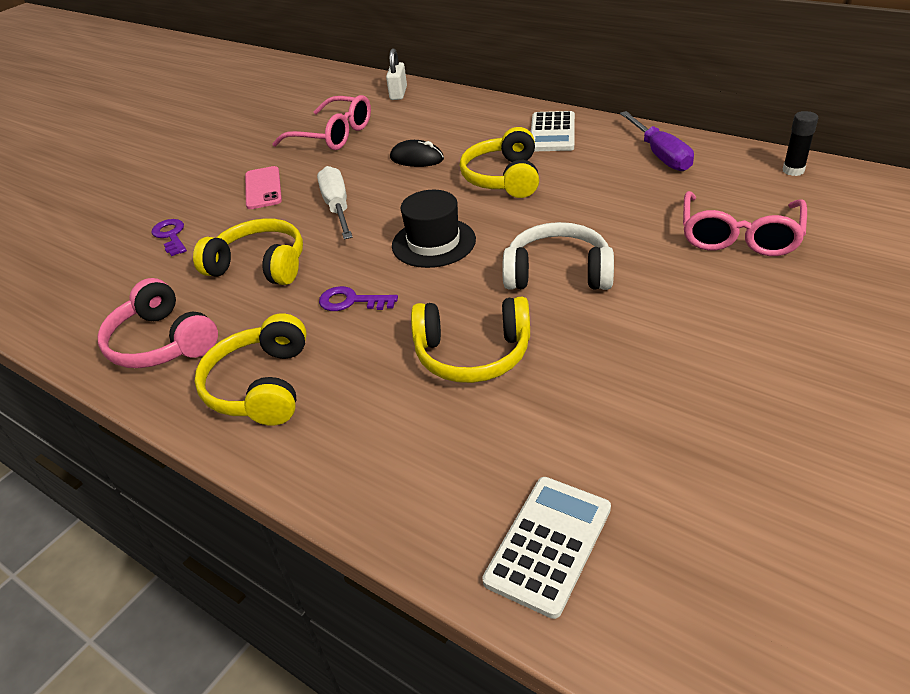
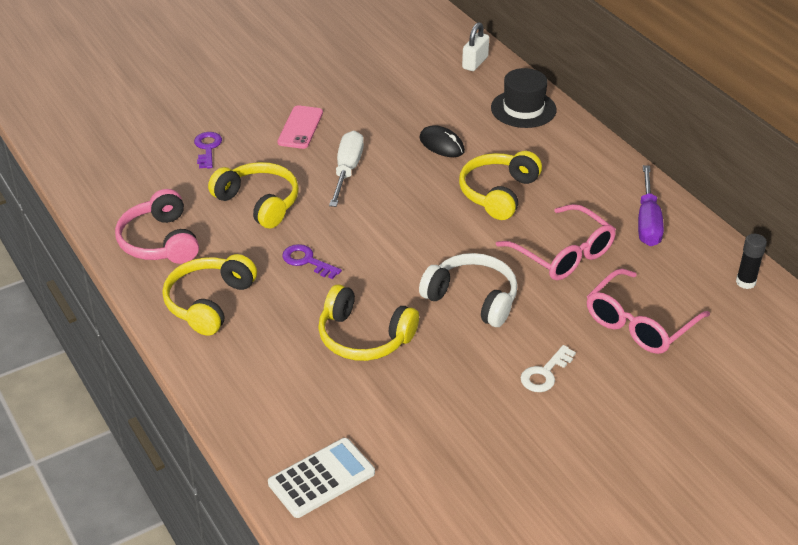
camera: 20 degrees right, 0 degrees up
pink glasses [272,95,371,150] -> pink glasses moved to [496,204,616,280]
black hat [392,190,476,268] -> black hat moved to [491,68,557,128]
white calculator [531,111,575,151] -> none
none -> white key [521,345,576,392]

